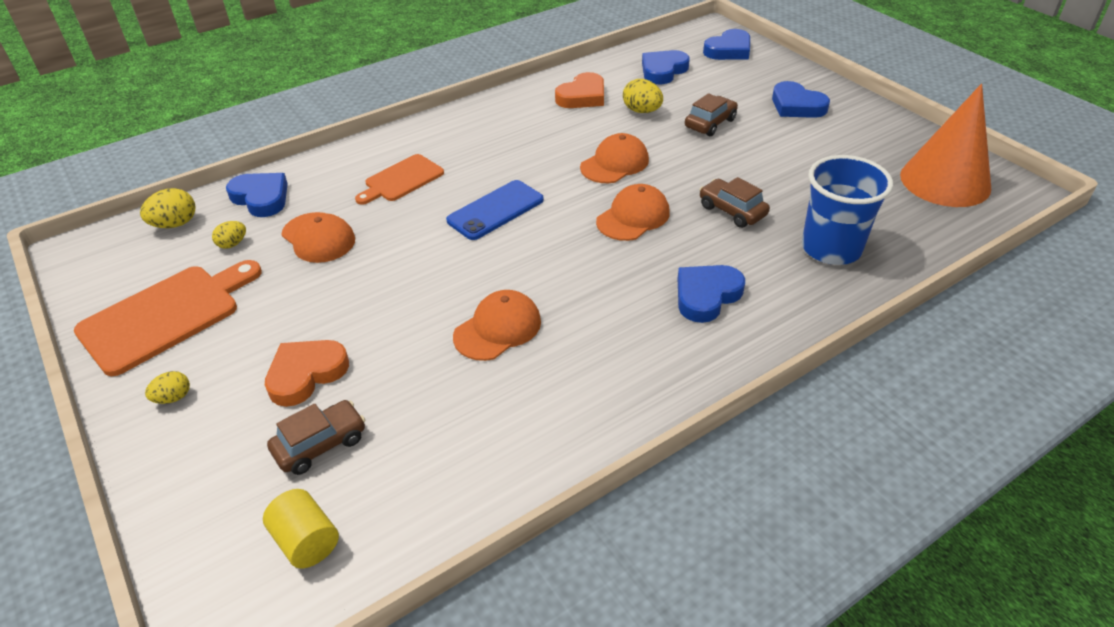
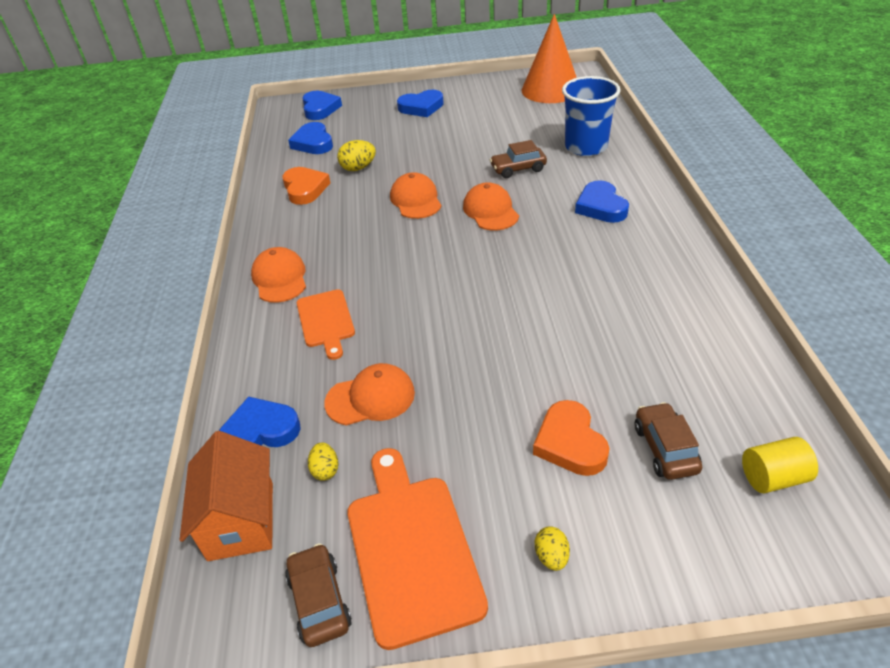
camera: 60 degrees left, 0 degrees up
yellow egg [140,188,196,228] -> orange house [180,431,273,561]
blue phone [446,180,544,240] -> none
orange cap [453,290,541,361] -> orange cap moved to [251,247,306,303]
brown car [685,93,738,136] -> brown car moved to [285,543,352,647]

